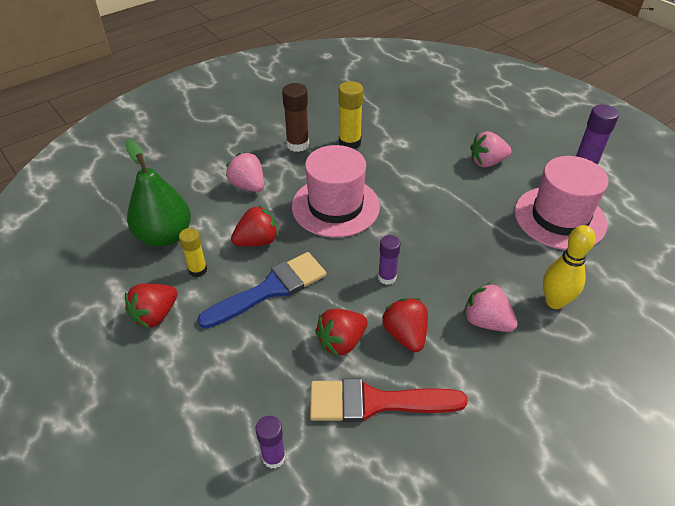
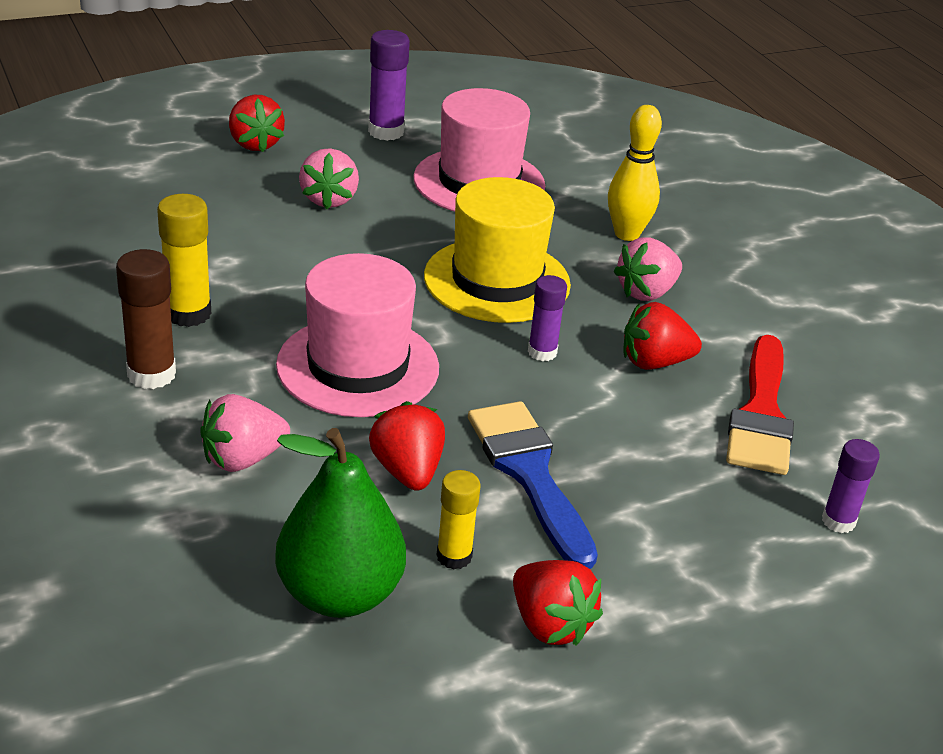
camera: 80 degrees left, 10 degrees down
red strawberry [315,309,368,357] -> red strawberry moved to [229,95,285,152]
none -> yellow hat [424,177,571,323]

